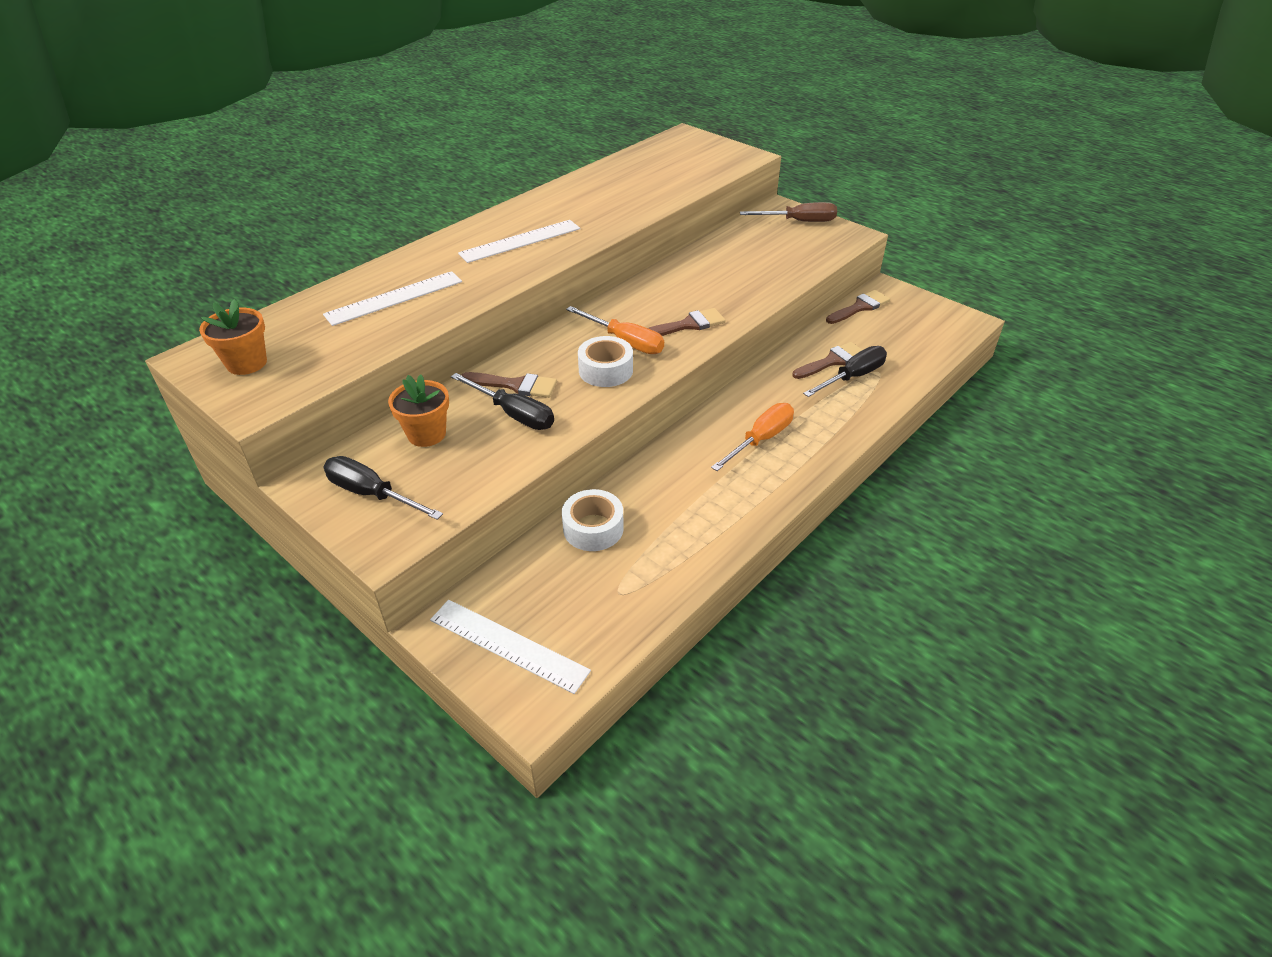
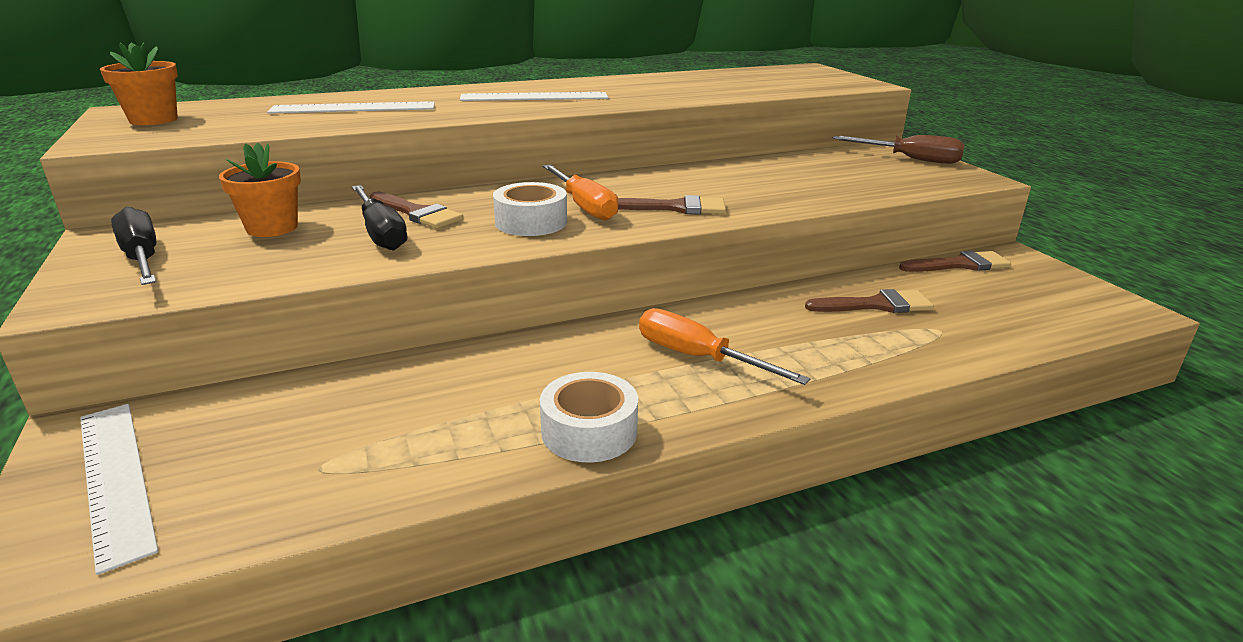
camera: 25 degrees right, 15 degrees down
white tape [562,489,624,551] -> white tape moved to [540,372,638,463]
orange screwdriver [711,403,794,471] -> orange screwdriver turned 120 degrees counterclockwise [639,308,811,385]
black screwdriver [803,346,887,397] -> none

